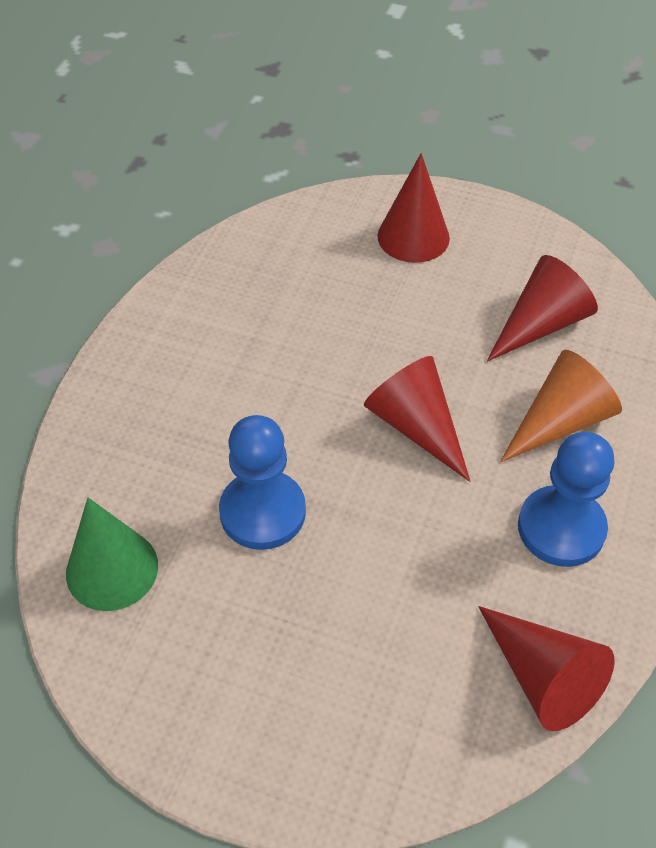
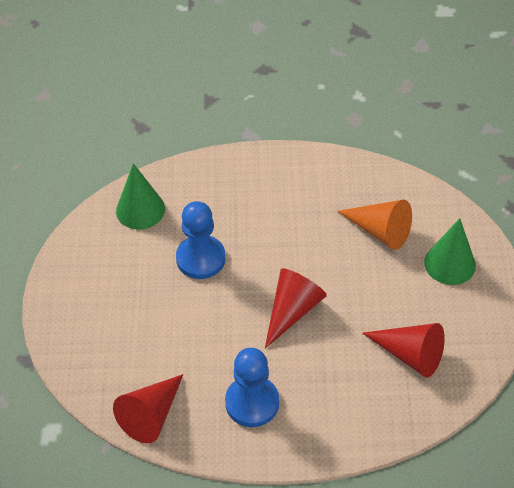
camera: 70 degrees right, 0 degrees up
red cone [377,153,450,263] -> green cone [424,218,476,285]
orange cone [500,350,622,462] -> orange cone moved to [337,200,412,250]

